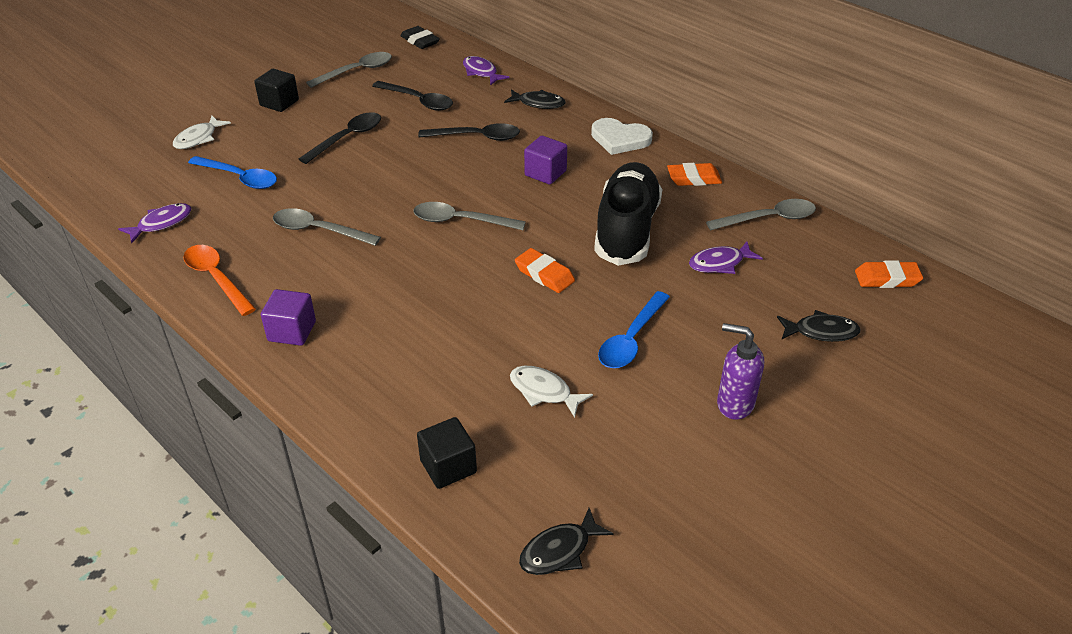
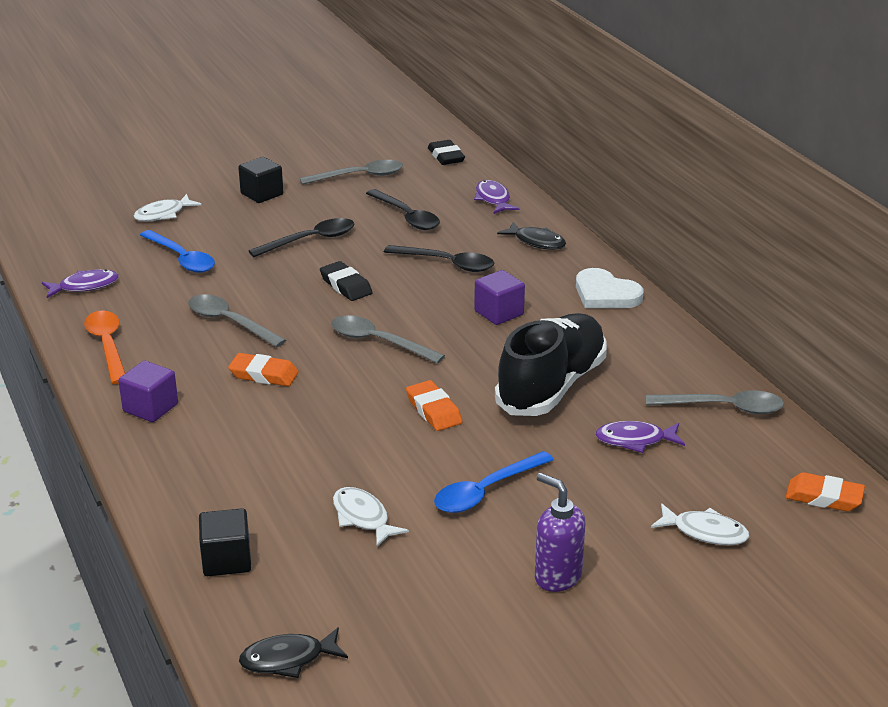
camera: 20 degrees right, 10 degrees down
orange eraser [667,163,722,186] -> orange eraser moved to [228,353,299,386]
black fish [777,310,860,342] -> white fish [651,503,750,545]
none -> black eraser [320,261,373,301]

